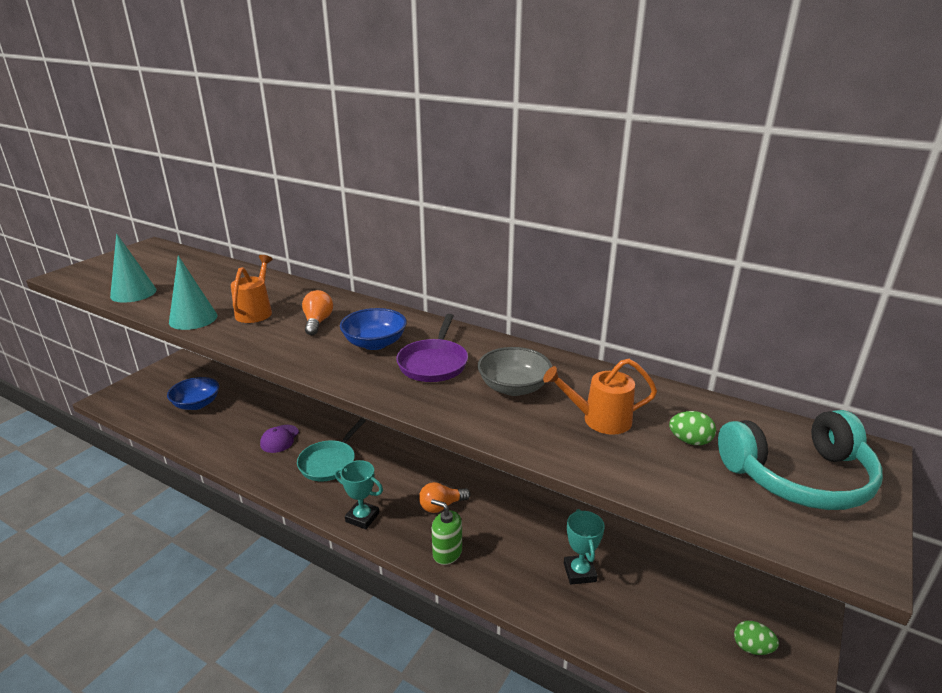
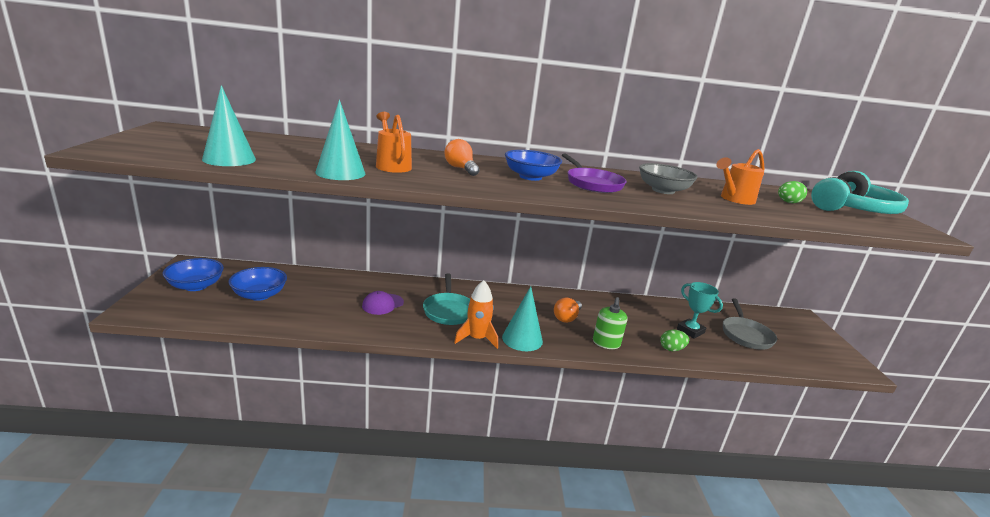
camera: 35 degrees left, 5 degrees down
purple cap [260,425,299,453] -> purple cap turned 60 degrees clockwise [362,291,404,315]
turquoise trophy [335,460,383,529] -> turquoise cone [502,286,543,351]
green soap dispenser [431,499,462,565] -> green soap dispenser turned 75 degrees counterclockwise [593,297,627,349]
green egg [734,621,779,655] -> green egg moved to [660,330,689,351]
none -> blue bowl [163,258,224,291]
none -> orange rocket [454,280,498,349]
none -> grey pan [723,298,777,350]

